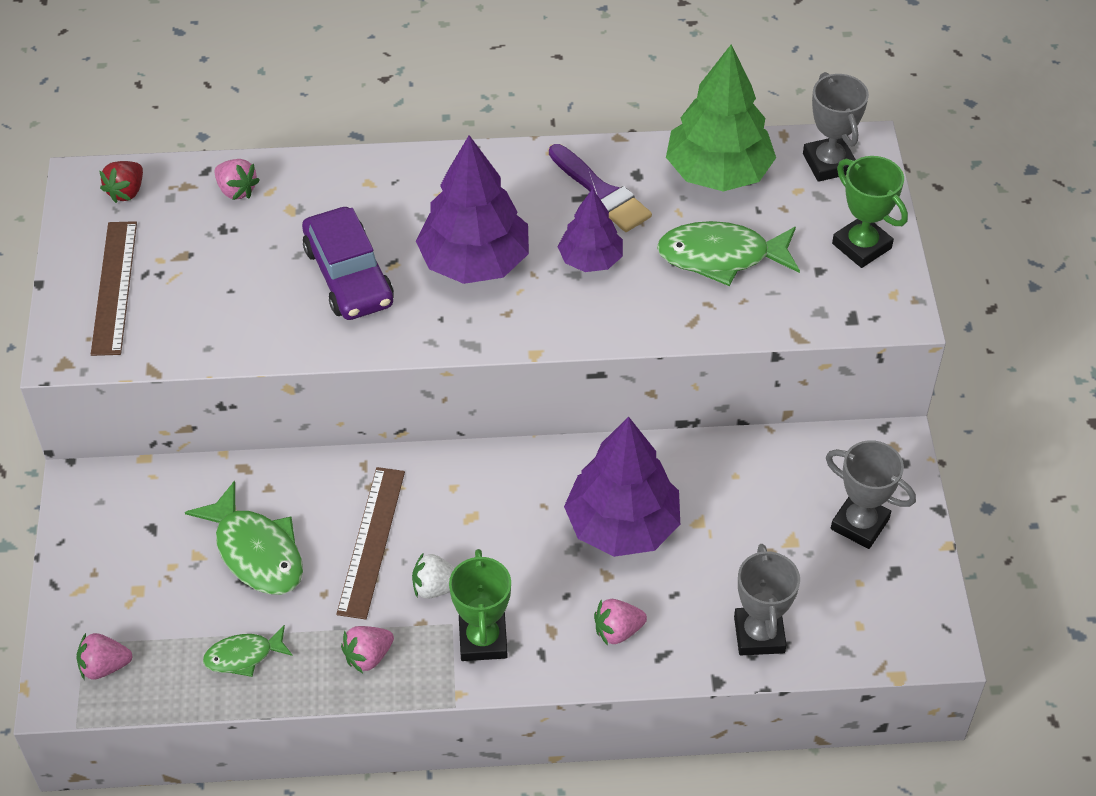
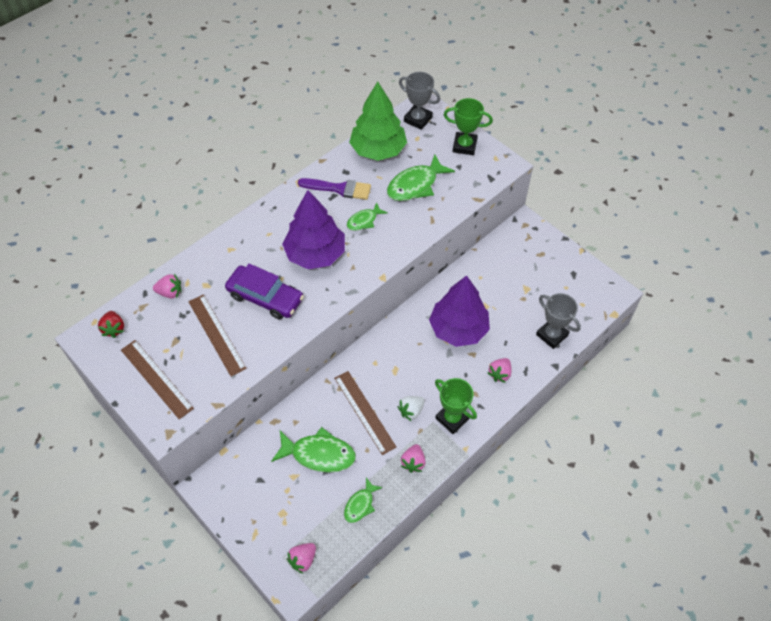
camera: 40 degrees left, 5 degrees up
purple tree [558,188,623,272] -> green fish [347,202,387,231]
grey trophy [826,440,916,549] -> none
none -> brown ruler [188,294,247,377]

